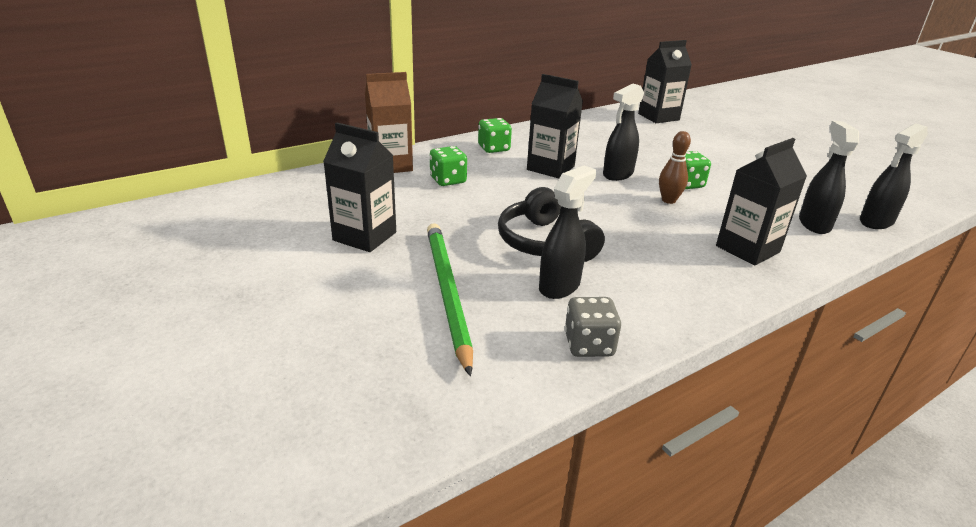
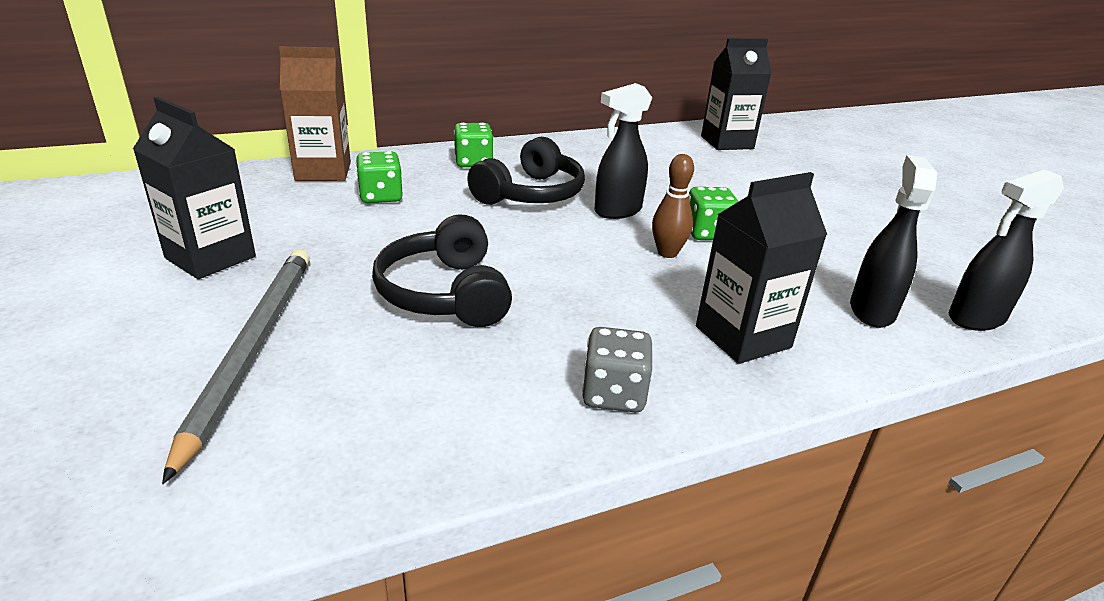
camera: 10 degrees right, 0 degrees up
green pencil [427,223,473,376] -> grey pencil [162,249,310,484]
black carton [527,74,583,178] -> black headphones [467,137,585,205]
black spray bottle [539,166,596,299] -> none
grey dice [565,297,621,357] -> grey dice moved to [582,327,653,412]

